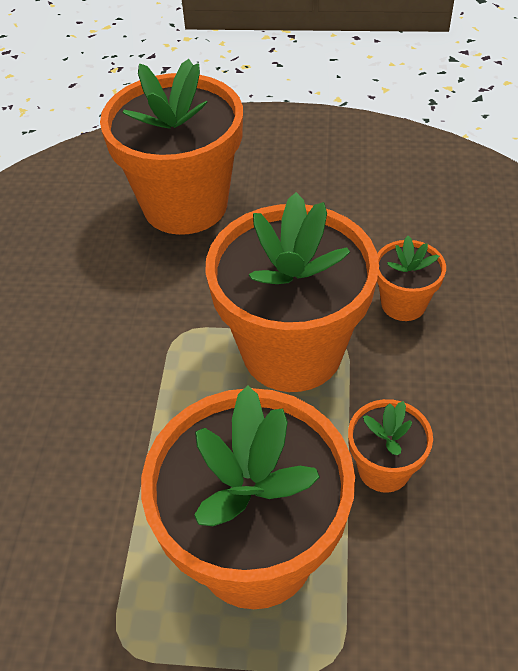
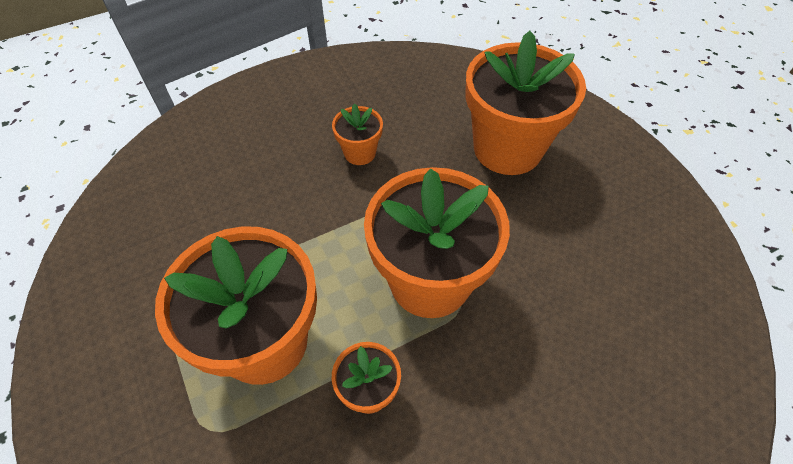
camera: 55 degrees right, 5 degrees up
orange flower pot [377,236,446,321] -> orange flower pot moved to [332,103,383,165]

